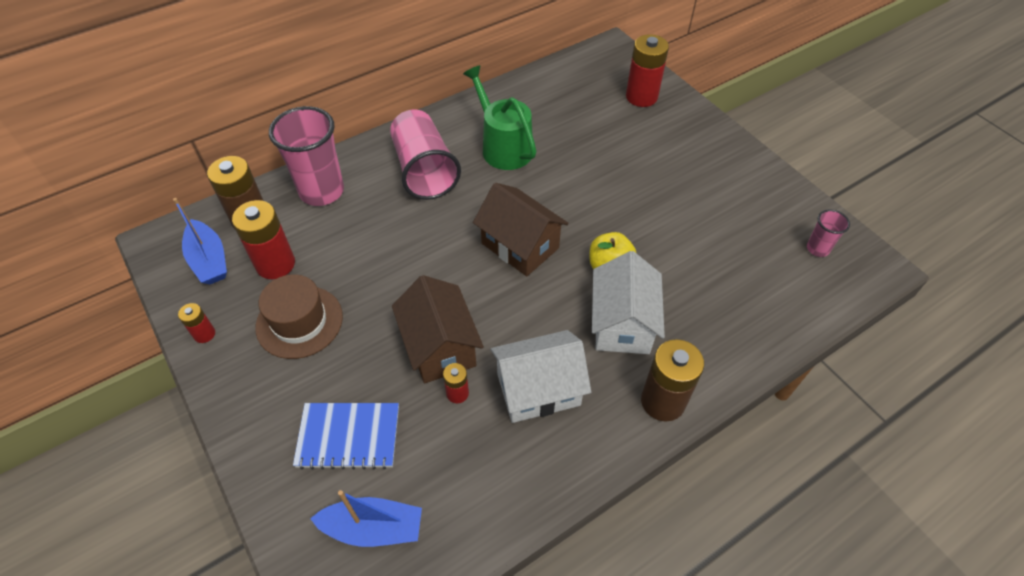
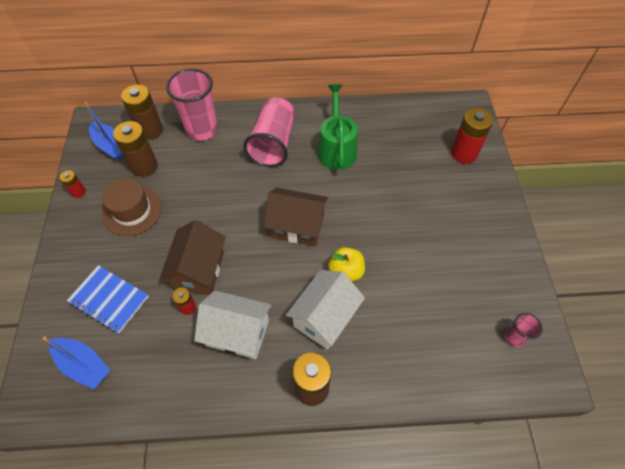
camera: 30 degrees right, 5 degrees up
blue boat [173,198,227,284] -> blue boat turned 45 degrees counterclockwise [85,102,123,160]
red battery [232,200,295,279] -> brown battery [113,121,158,177]
brown house [473,183,569,276] -> brown house turned 60 degrees counterclockwise [264,188,328,246]

